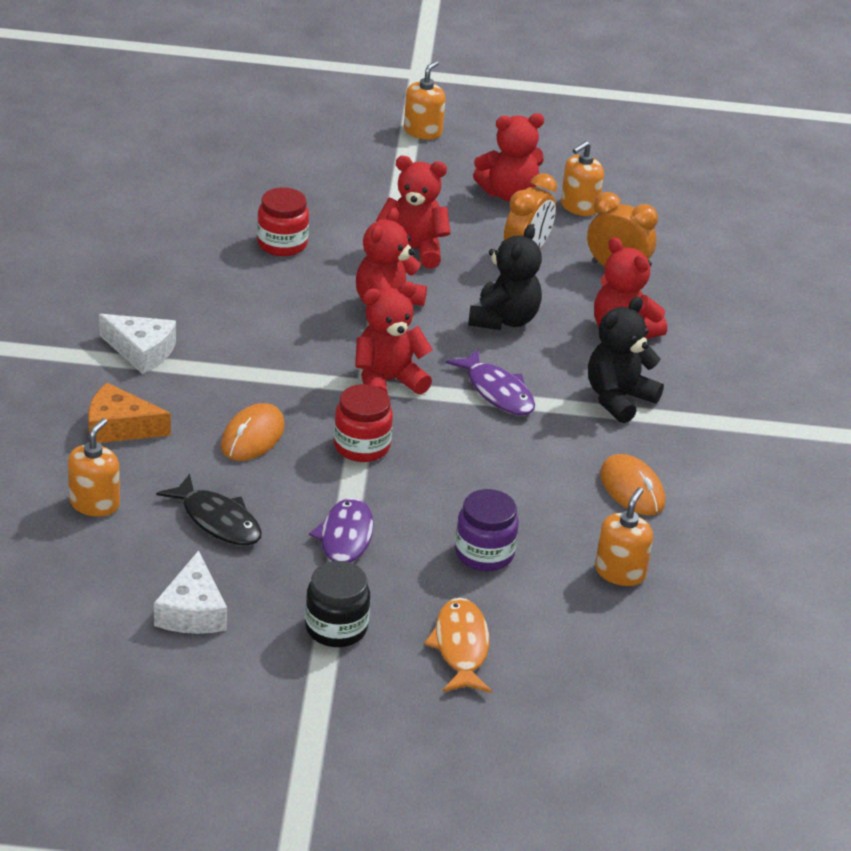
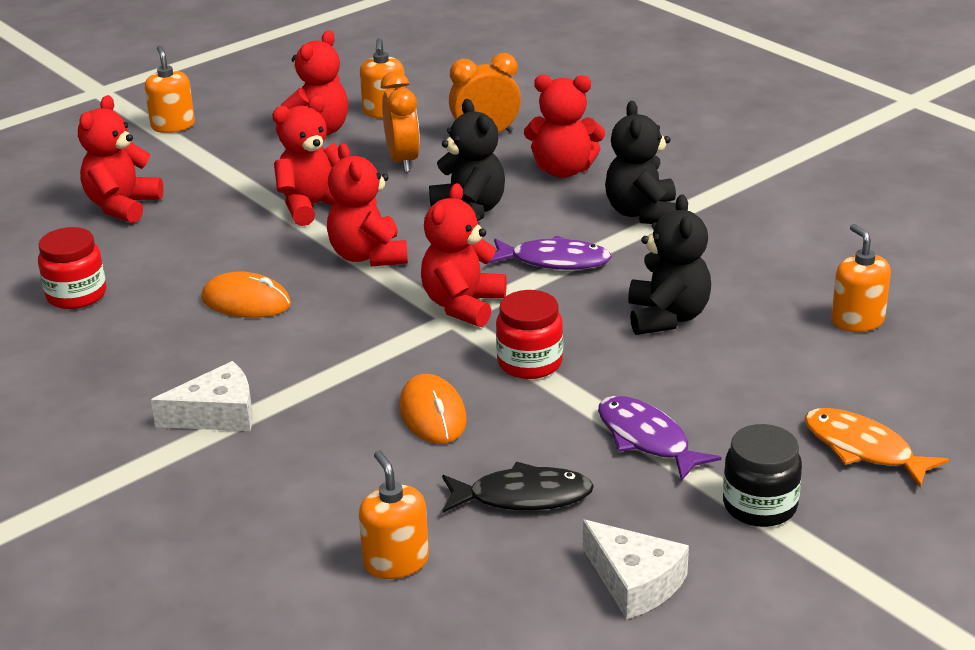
camera: 40 degrees left, 5 degrees down
orange cheese [88,383,171,443] -> none
red jar [257,187,309,256] -> red jar moved to [38,227,106,309]
purple jar [455,489,519,571] -> none
orange mouse [600,454,665,516] -> orange mouse moved to [201,272,291,318]
none -> red teddy bear [78,95,164,223]
none -> black teddy bear [628,194,711,335]

